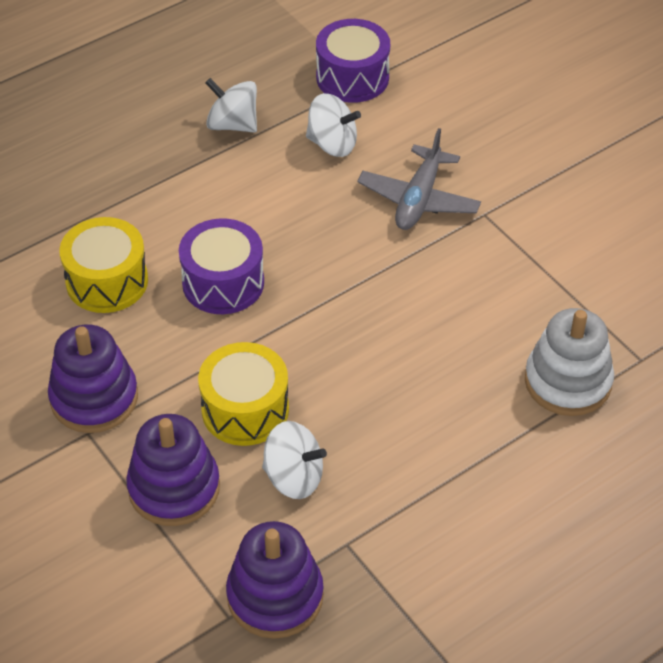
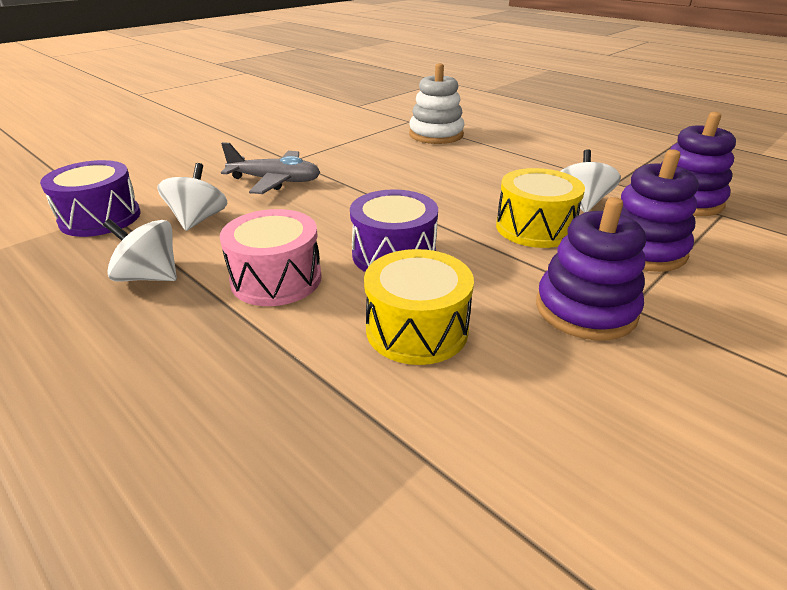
camera: 100 degrees left, 15 degrees down
white spinning top [205,78,257,132] -> white spinning top turned 90 degrees clockwise [103,219,177,282]
none -> pink drum [220,209,322,306]

